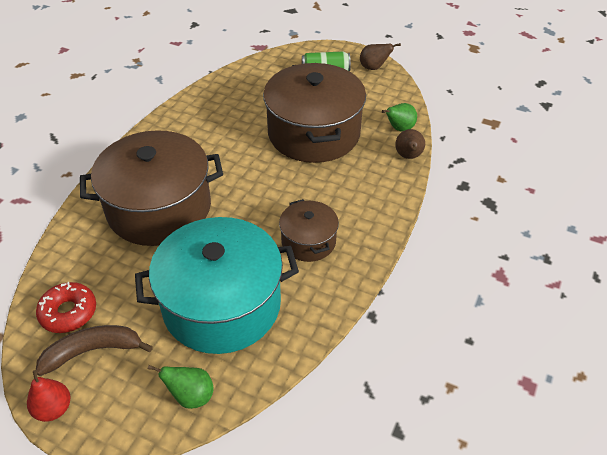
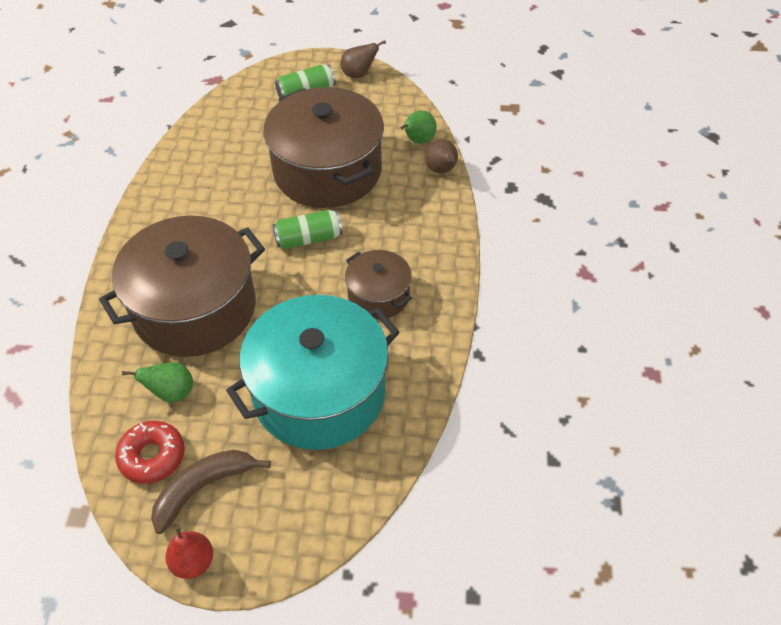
camera: 20 degrees left, 5 degrees up
green pear [147,365,214,409] -> green pear moved to [122,362,193,403]
none -> green can [273,210,343,249]

